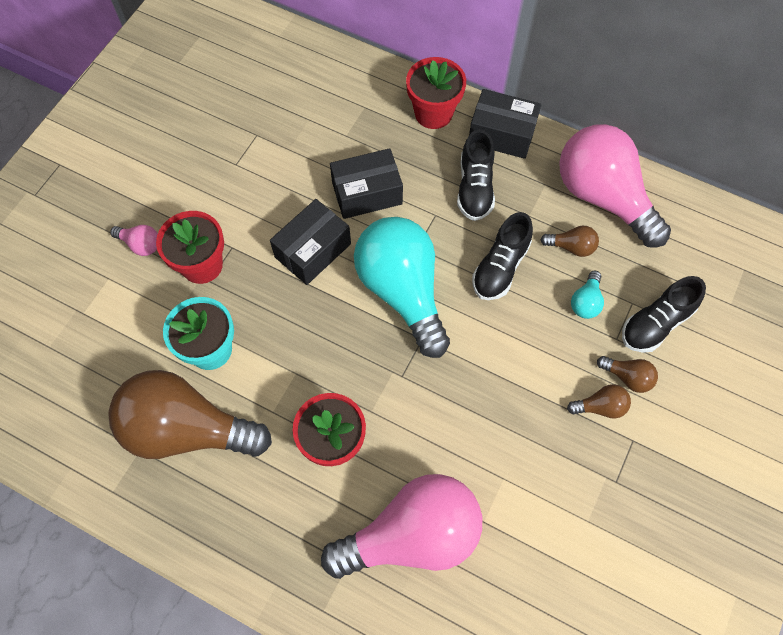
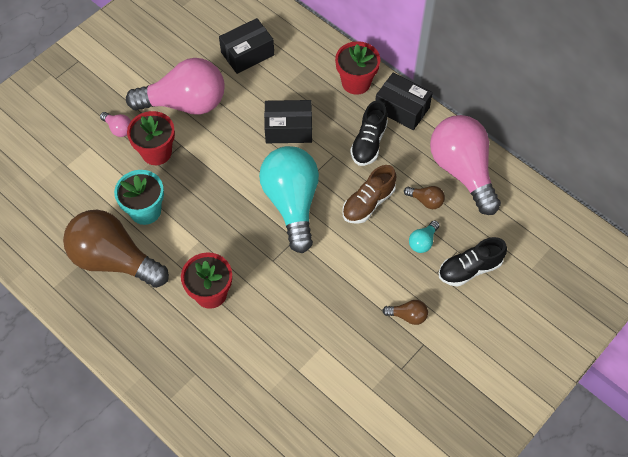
camera: 15 degrees right, 5 degrees down
black box [270,199,351,285] -> black box moved to [219,18,274,74]
pink light bulb [321,474,482,579] -> pink light bulb moved to [126,58,225,115]
black shoe [472,212,533,300] -> brown shoe [343,165,397,224]
brown light bulb [597,356,658,393] -> none

